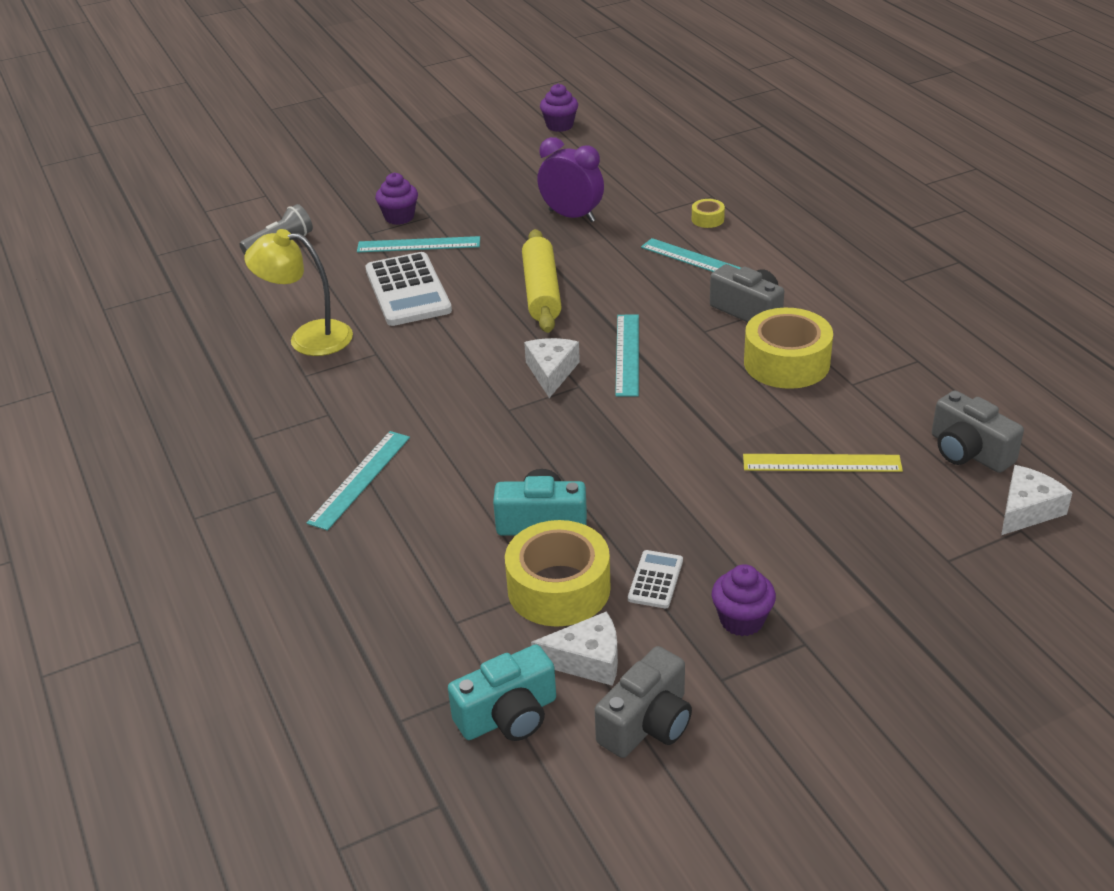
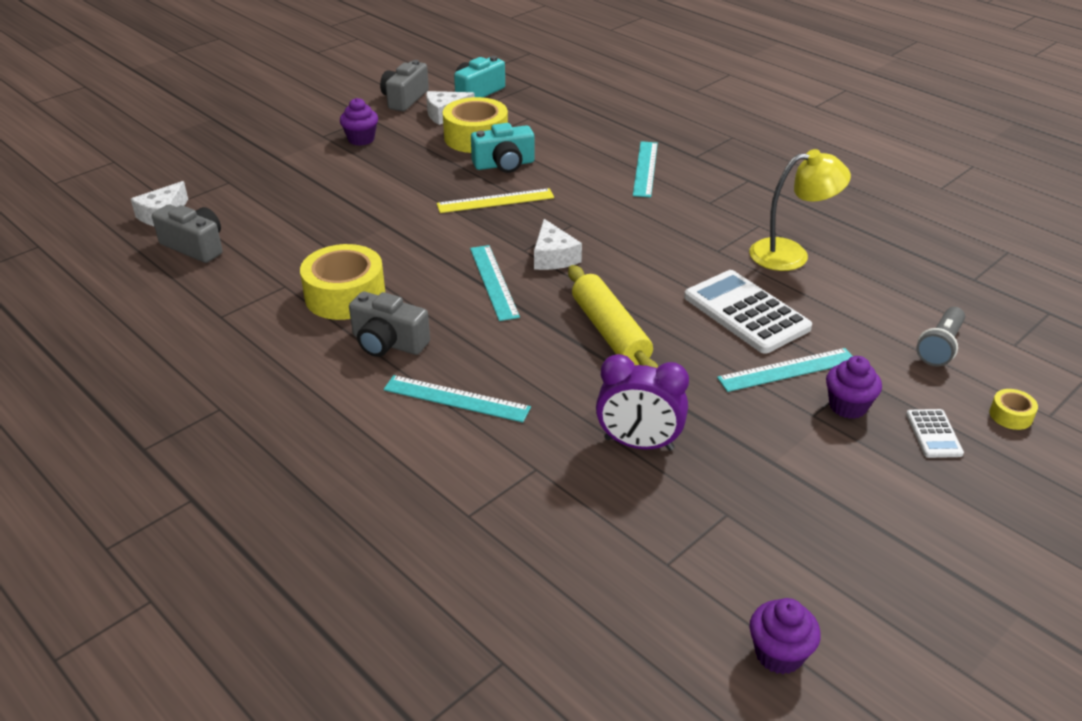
camera: 160 degrees right, 0 degrees up
white calculator [628,550,683,608] -> white calculator moved to [906,409,964,458]
yellow tape [692,199,725,228] -> yellow tape moved to [989,389,1038,430]
yellow ruler [743,454,903,472] -> yellow ruler moved to [437,188,554,213]

